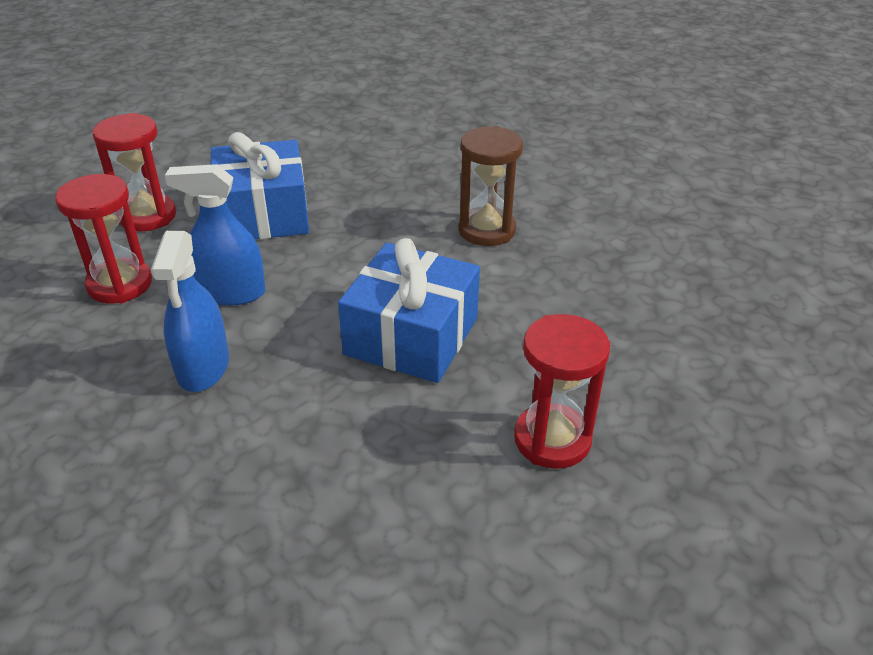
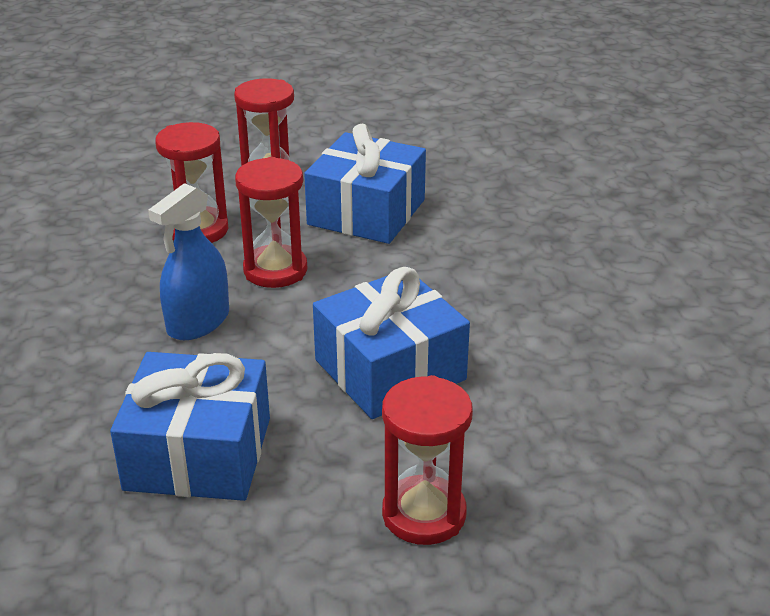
camera: 35 degrees right, 5 degrees down
blue spray bottle [165,164,266,306] -> red hourglass [235,157,308,288]
brown hourglass [458,126,523,246] -> none
none -> blue gift [110,352,270,501]

